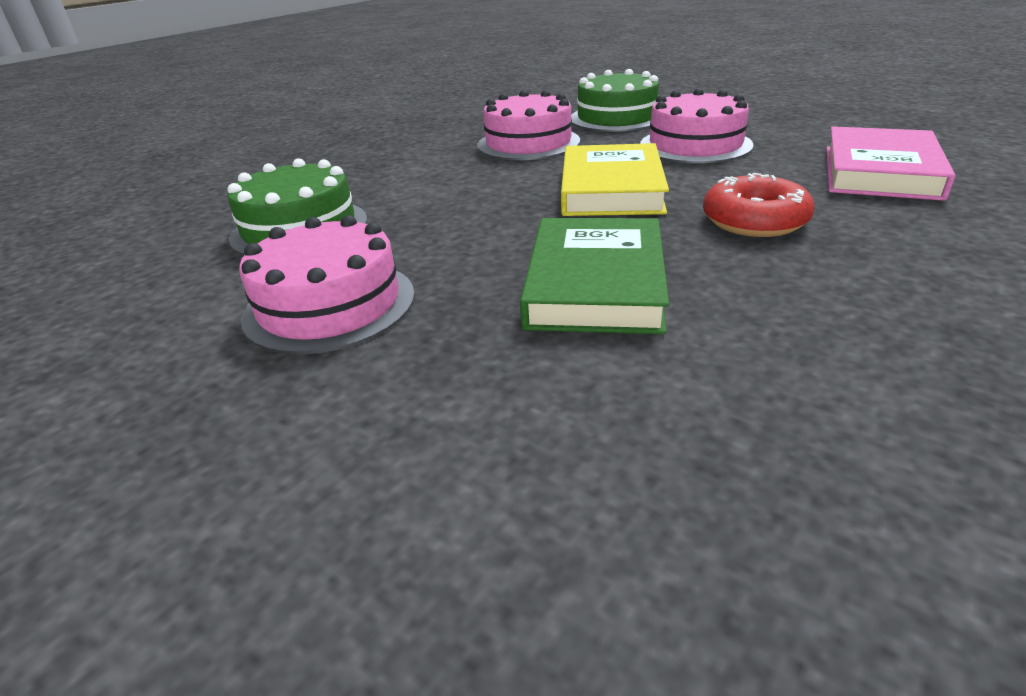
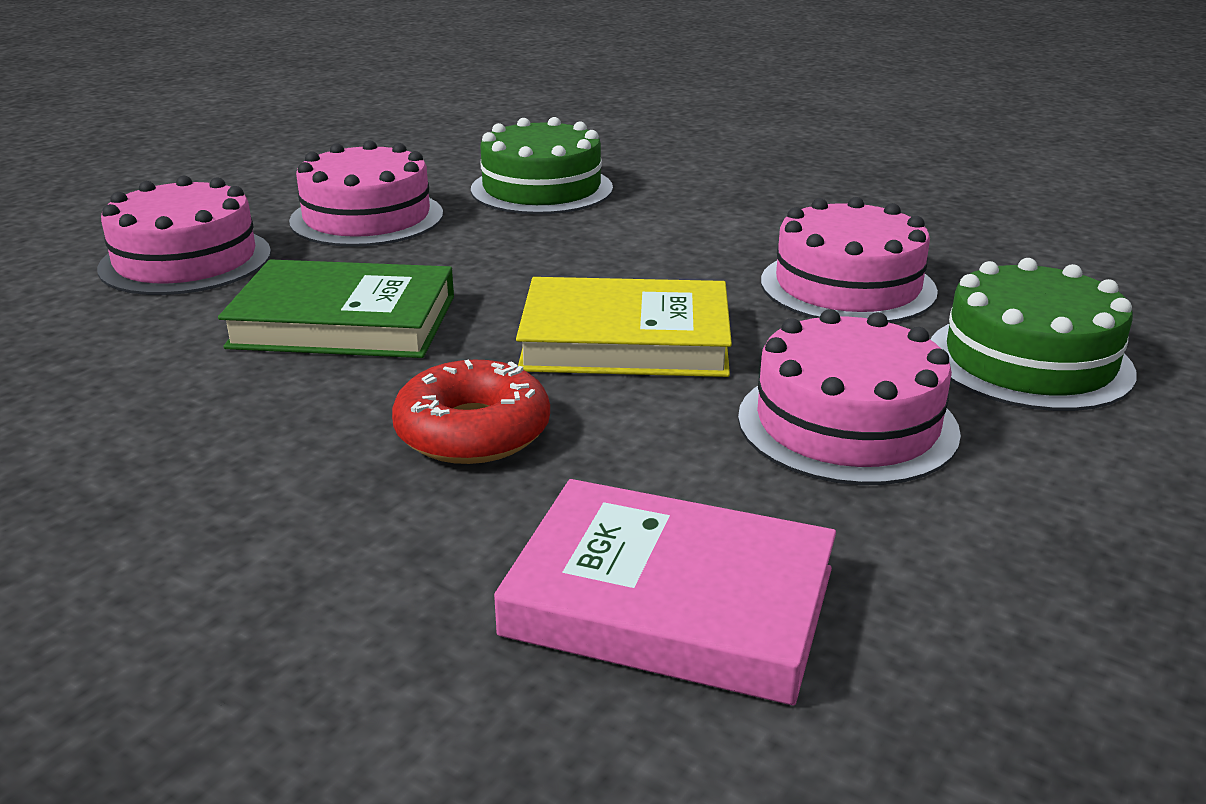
camera: 85 degrees right, 5 degrees down
none -> pink cake [97,176,271,295]

